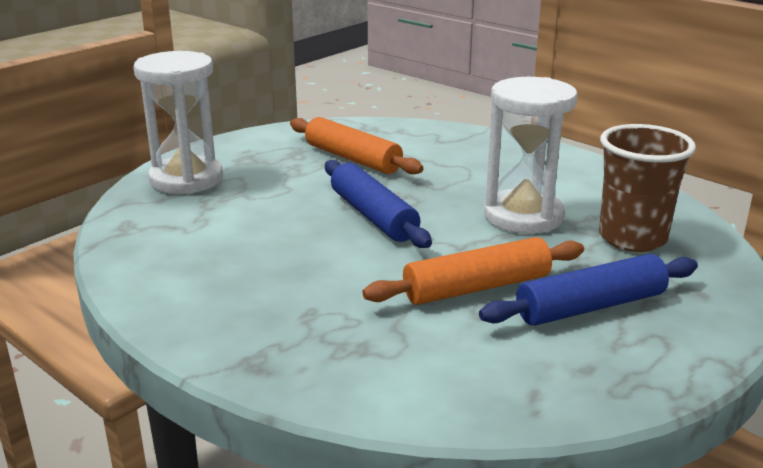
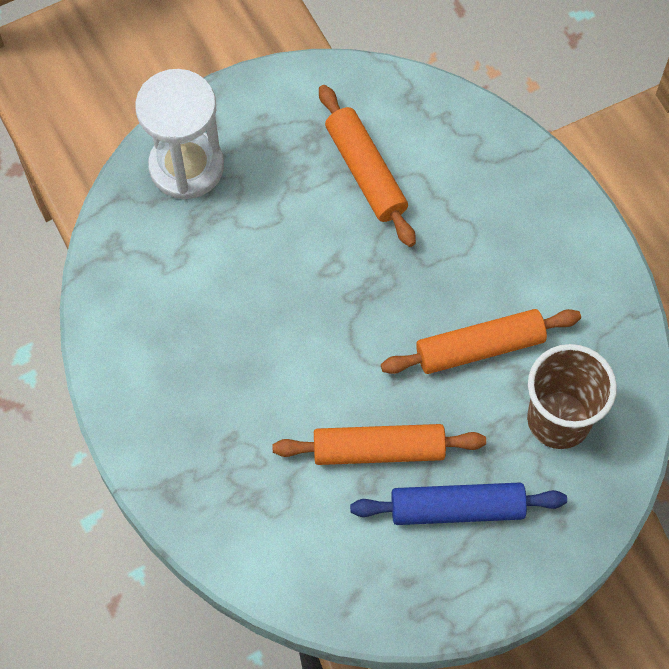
camera: 20 degrees right, 40 degrees up
blue rolling pin [325,160,432,248] -> none
white hourglass [484,77,578,234] -> orange rolling pin [381,309,581,374]

